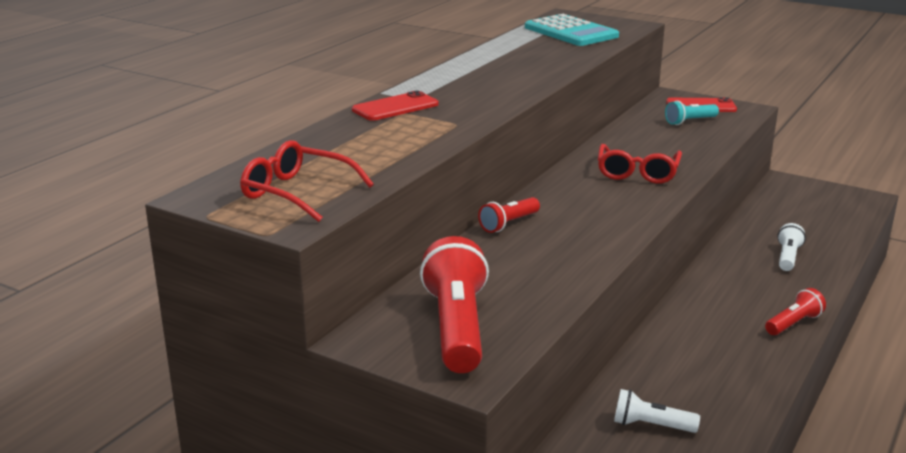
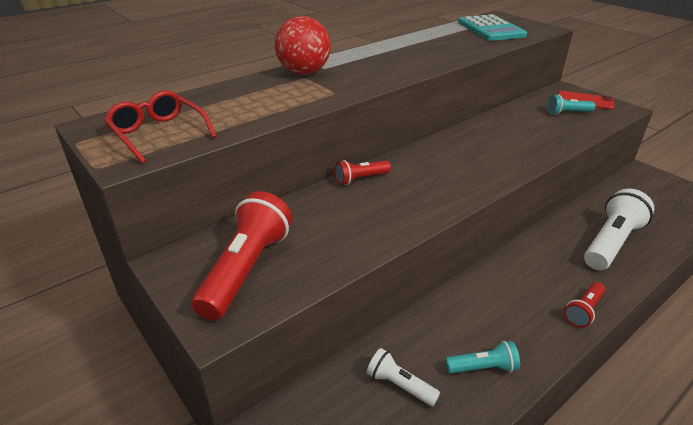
camera: 20 degrees right, 10 degrees up
red phone [352,91,439,121] -> red ball [275,16,331,75]
red glasses [598,144,682,184] -> none
red flashlight [765,288,826,335] -> red flashlight turned 150 degrees clockwise [564,282,605,328]
white flashlight [777,223,806,271] -> white flashlight [584,188,654,270], size x1.91
none -> turquoise flashlight [445,341,520,374]

